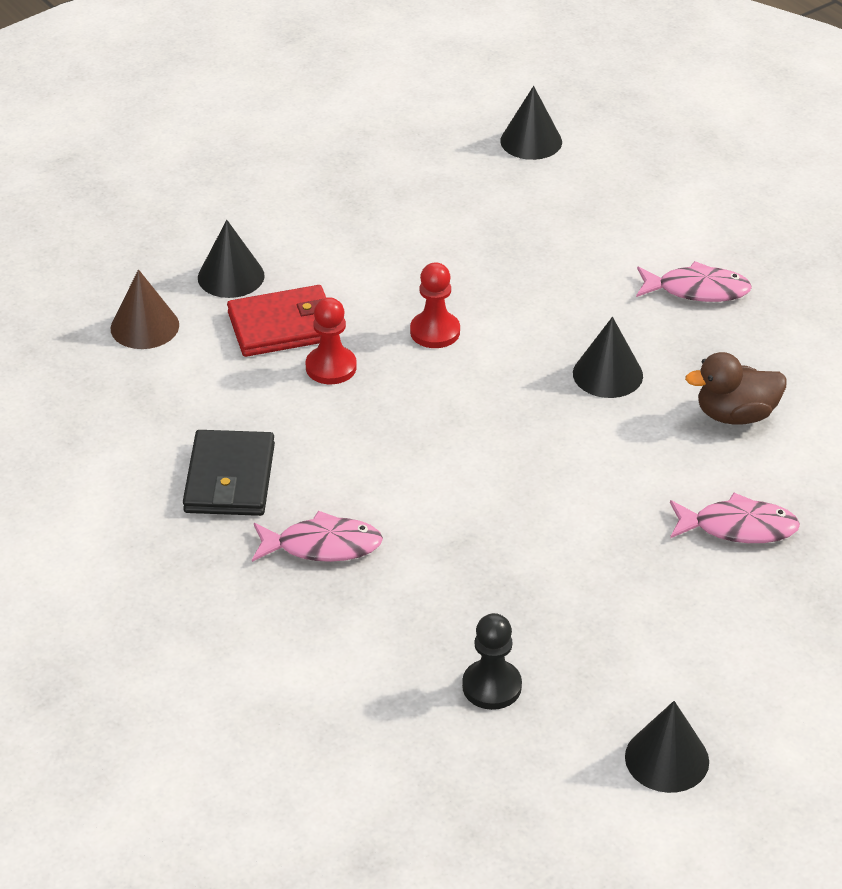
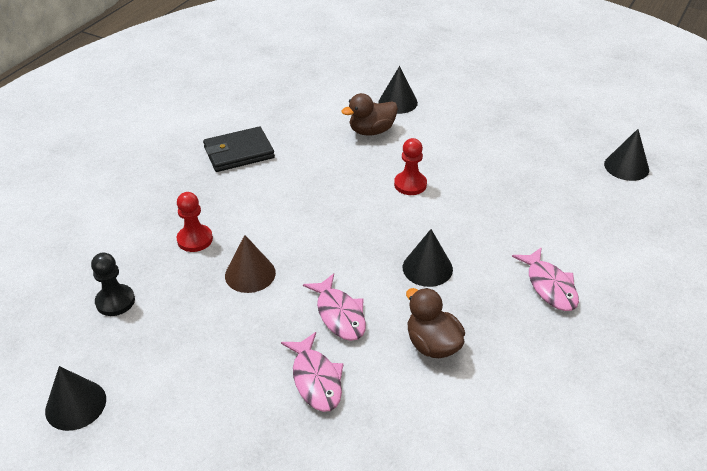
camera: 65 degrees right, 0 degrees up
brown cone [111,269,179,349] -> brown cone moved to [225,235,276,293]
red wallet [227,285,326,357] -> brown duck [341,93,398,136]
pink fish [252,511,383,562] -> pink fish moved to [303,273,366,341]
red pawn [306,297,357,384] -> red pawn moved to [177,192,213,252]

